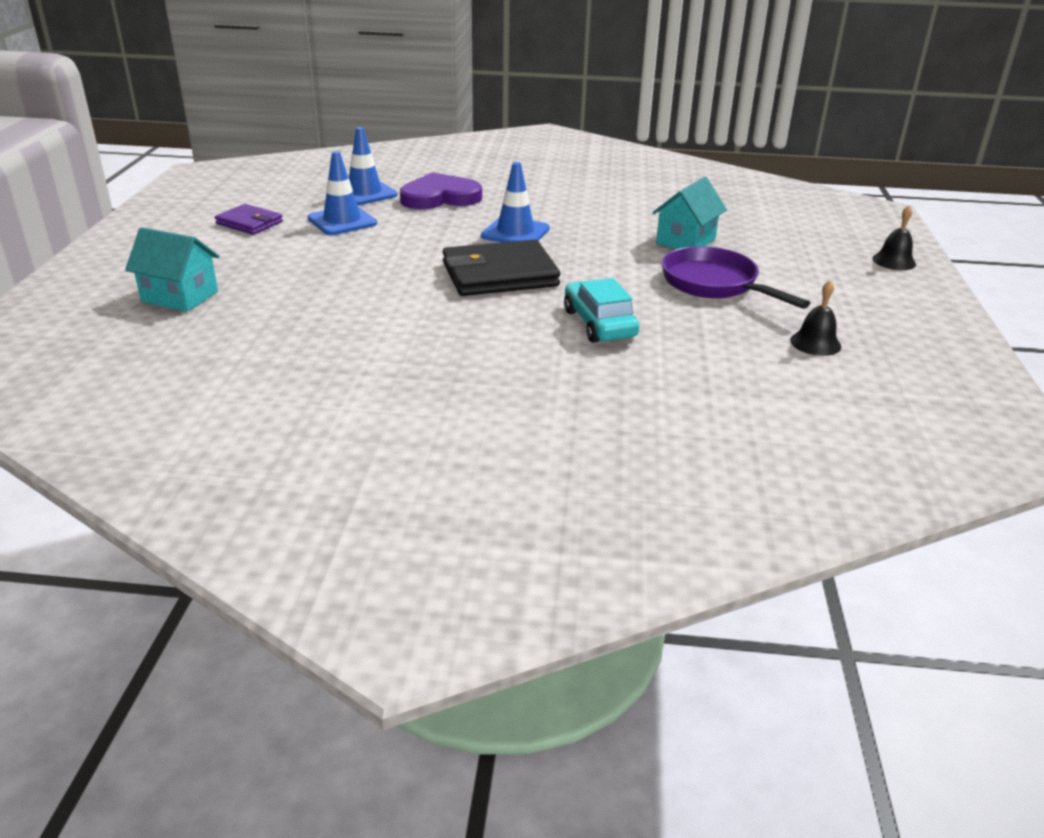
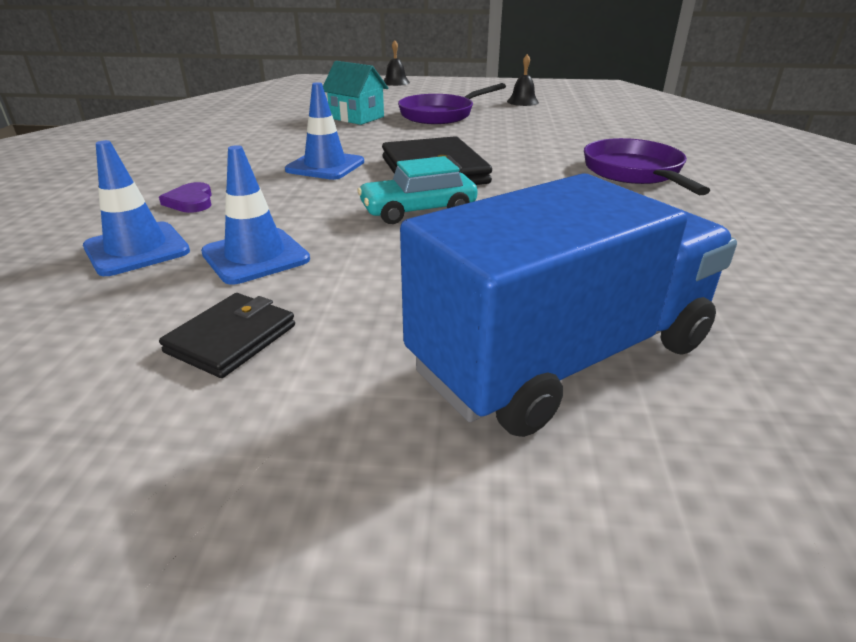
camera: 90 degrees left, 0 degrees up
turquoise house [125,227,220,312] -> blue truck [400,174,737,437]
purple wallet [215,204,283,235] -> black wallet [159,293,295,378]
purple heart [400,172,482,209] -> purple heart [159,182,212,213], size x0.52
turquoise car [564,278,639,343] -> turquoise car moved to [357,156,477,224]
none -> purple pan [584,138,710,195]

